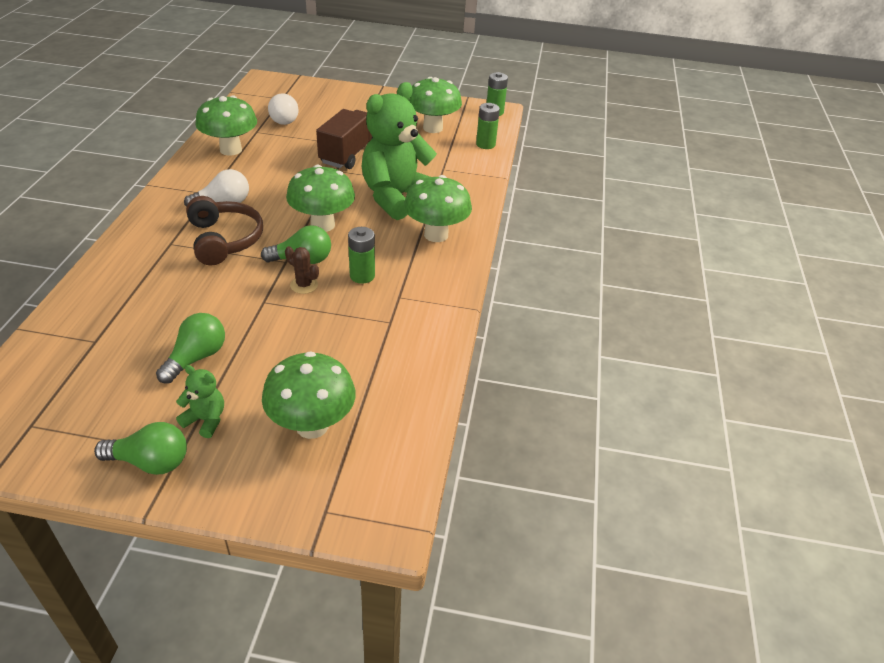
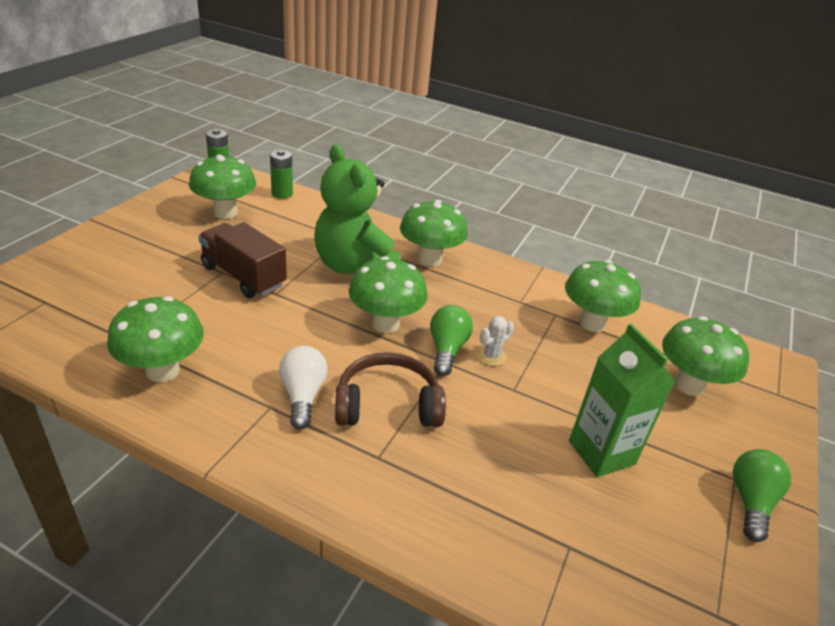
camera: 75 degrees left, 5 degrees down
green light bulb [156,313,225,383] -> green carton [569,323,675,477]
green teddy bear [176,365,224,438] -> none
white light bulb [268,93,298,125] -> none
brown cactus [285,246,319,294] -> white cactus [477,316,514,366]
green battery [348,227,375,284] -> none
none -> green mushroom [565,260,641,332]

